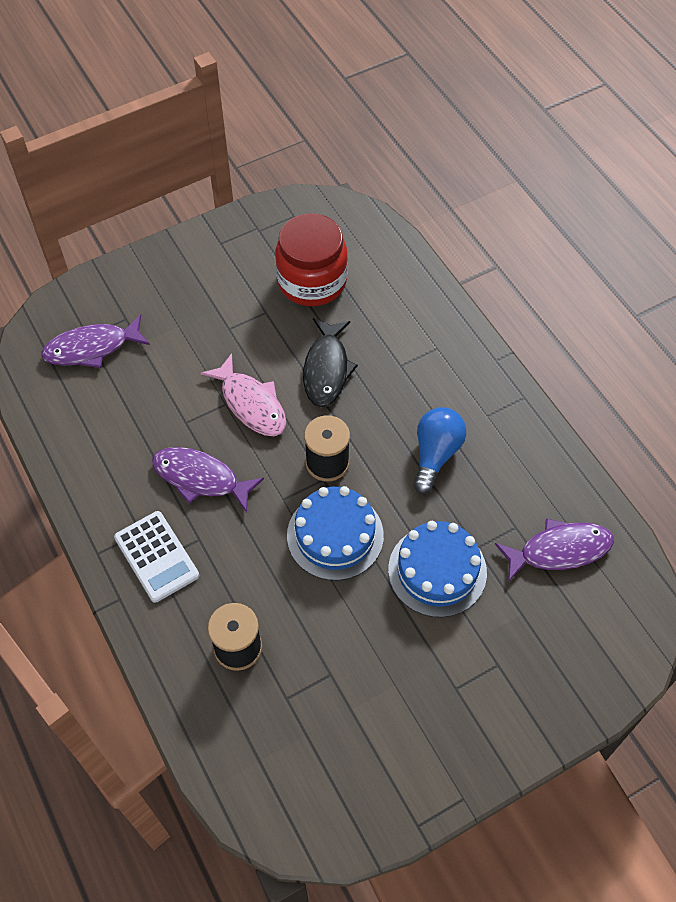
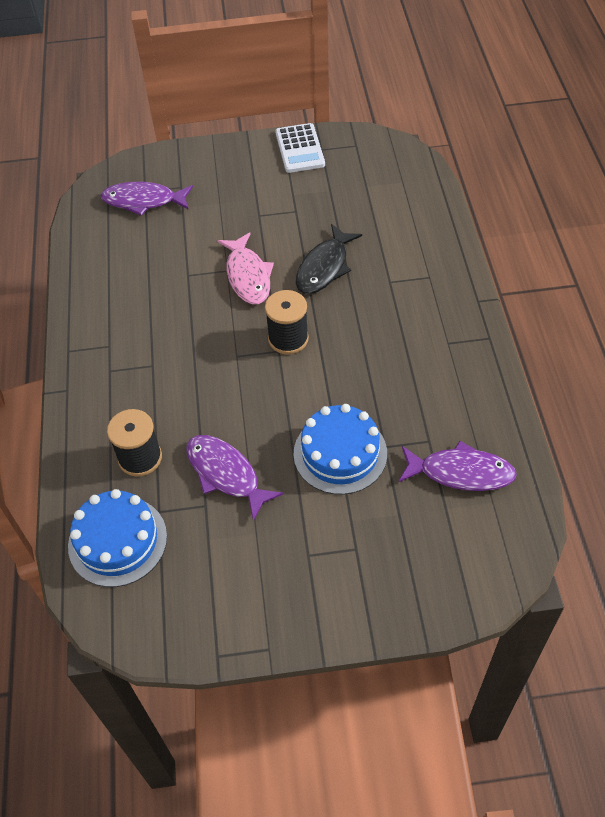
camera: 25 degrees right, 5 degrees down
white calculator [114,511,199,603] -> white calculator moved to [275,123,325,173]
purple fish [152,447,264,513] -> purple fish moved to [186,435,284,521]
red jar [275,213,348,306] -> none
blue cake [287,486,384,580] -> blue cake moved to [68,489,167,587]
blue light bulb [413,407,466,494] -> none

